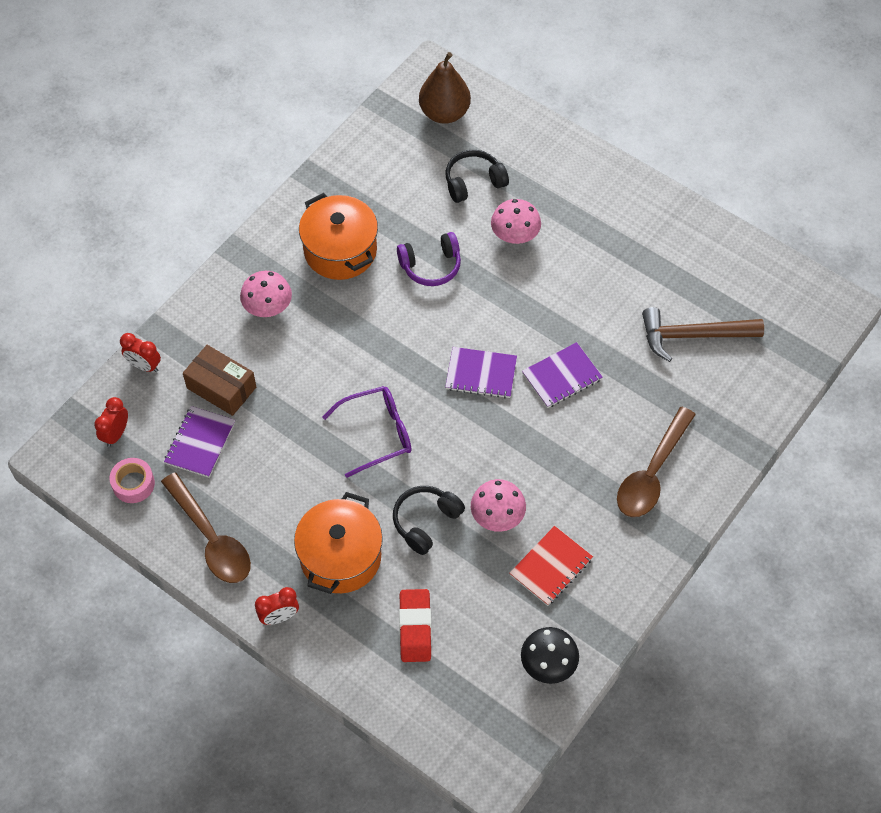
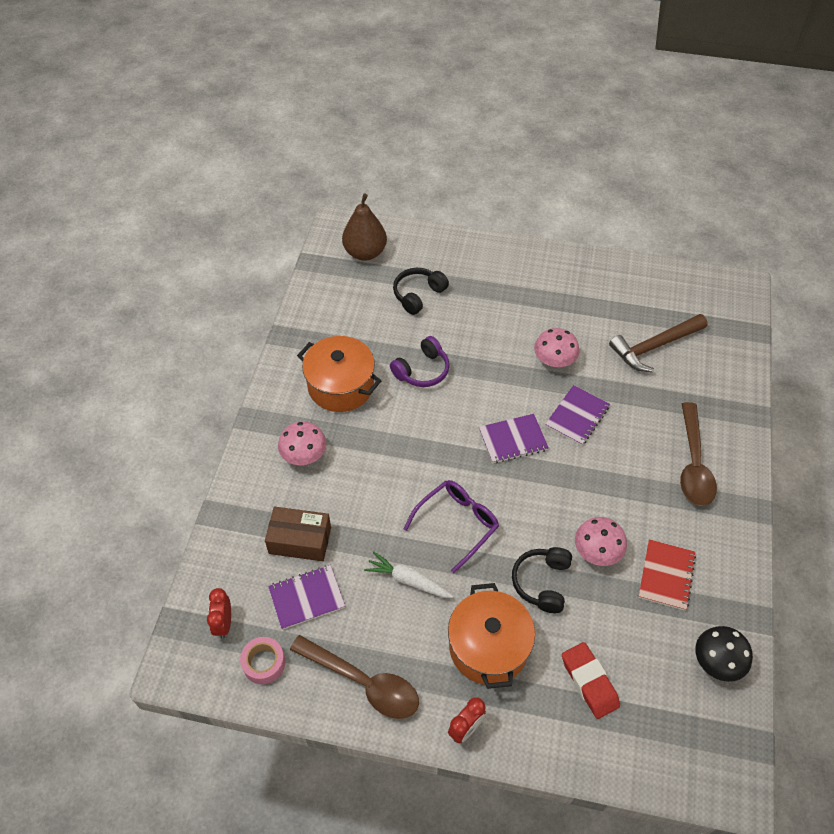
camera: 25 degrees left, 5 degrees down
red clock [120,333,161,372] -> none
purple notebook [164,406,235,478] -> purple notebook turned 75 degrees clockwise [268,565,345,630]
pink mushroom [491,199,541,244] -> pink mushroom moved to [534,328,579,367]
none -> white carrot [364,552,454,598]

